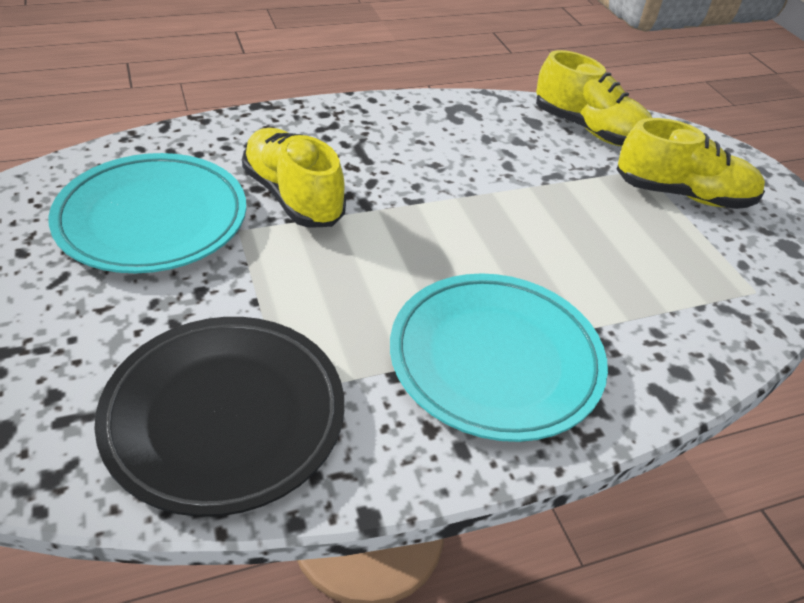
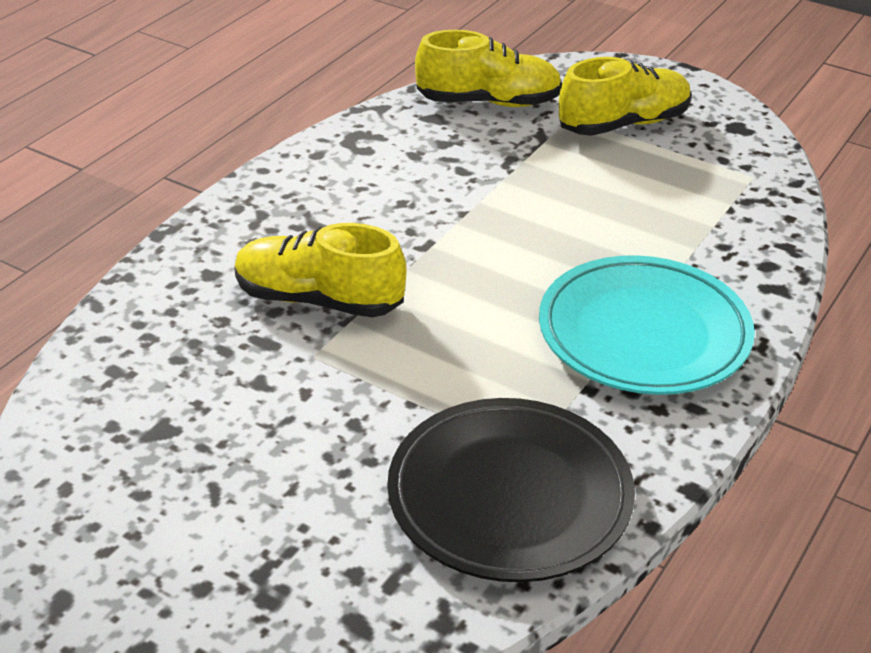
camera: 35 degrees left, 5 degrees down
turquoise plate [48,153,246,273] -> none

